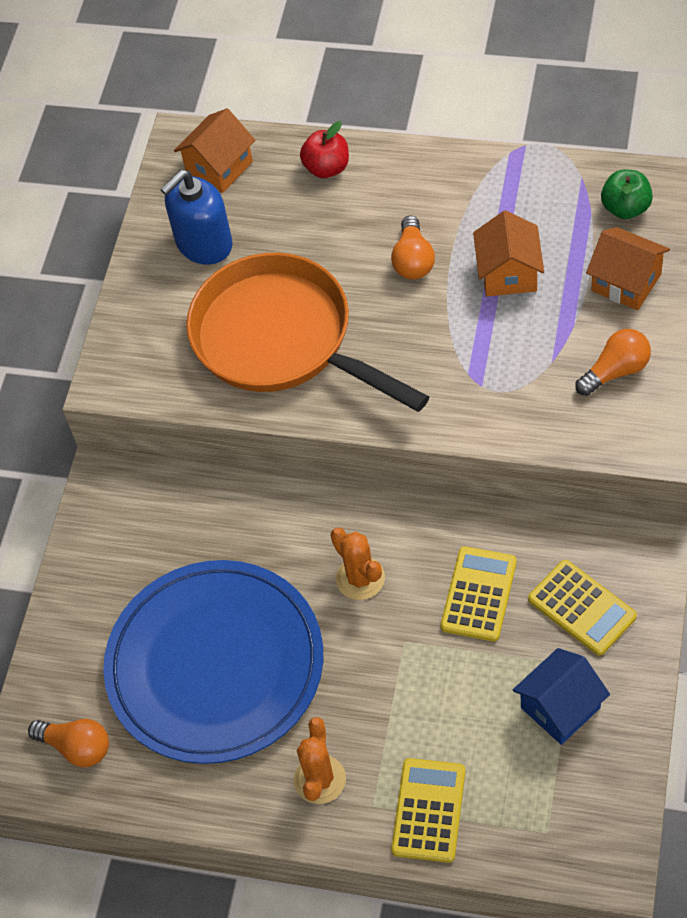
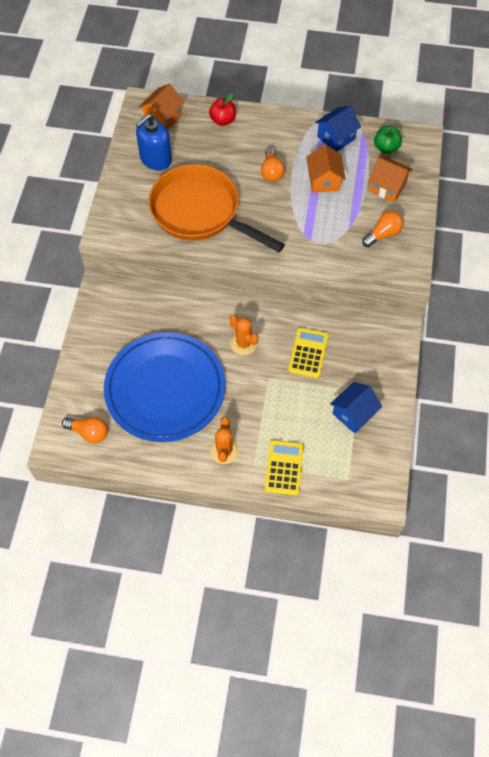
camera: 10 degrees left, 5 degrees up
yellow calculator [528,560,637,655] -> none
none -> blue house [315,105,361,151]

